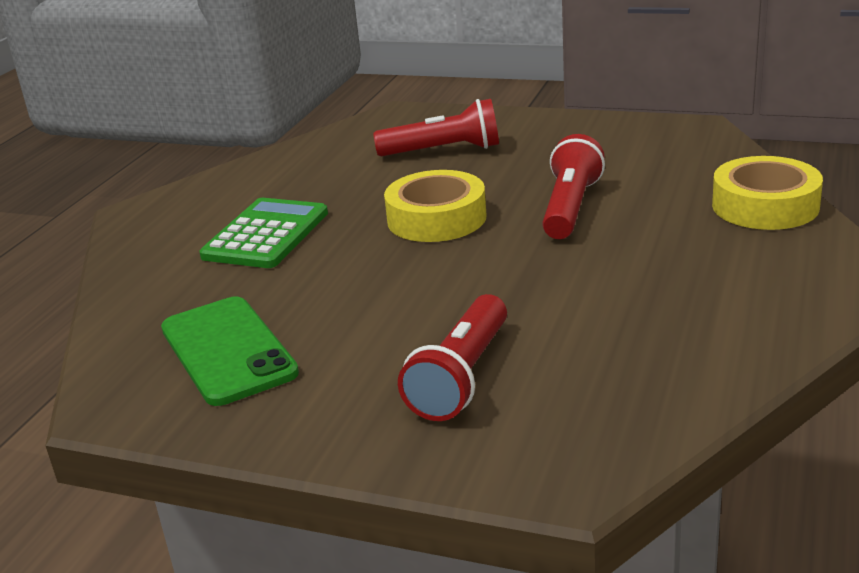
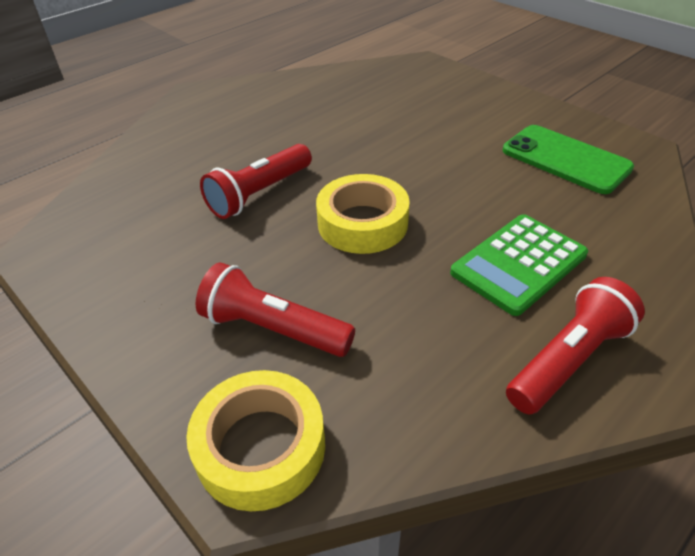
camera: 155 degrees left, 15 degrees up
green phone [161,297,299,406] -> green phone turned 45 degrees counterclockwise [503,125,634,194]
red flashlight [398,294,507,421] -> red flashlight moved to [506,277,645,414]
yellow tape [712,156,823,230] -> yellow tape moved to [186,370,325,511]

